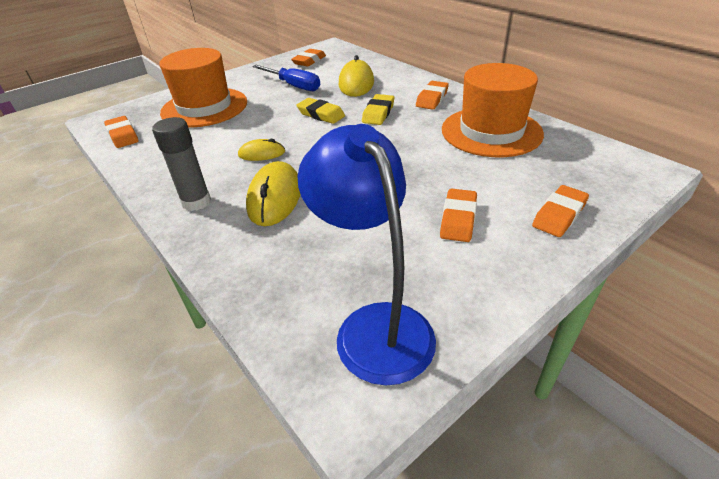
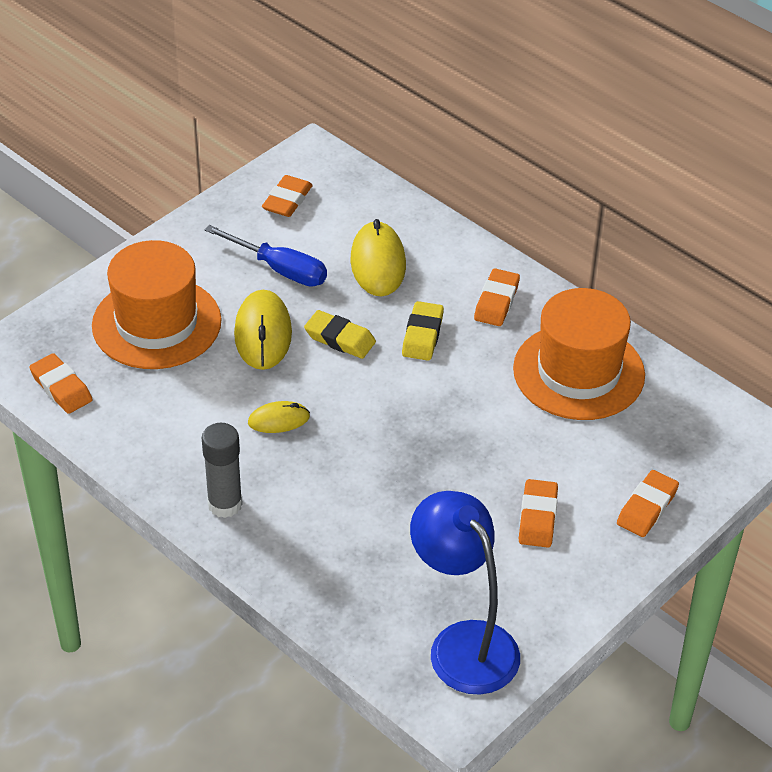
camera: 10 degrees left, 5 degrees up
yellow mouse [246,161,300,226] -> yellow mouse moved to [234,290,292,370]

